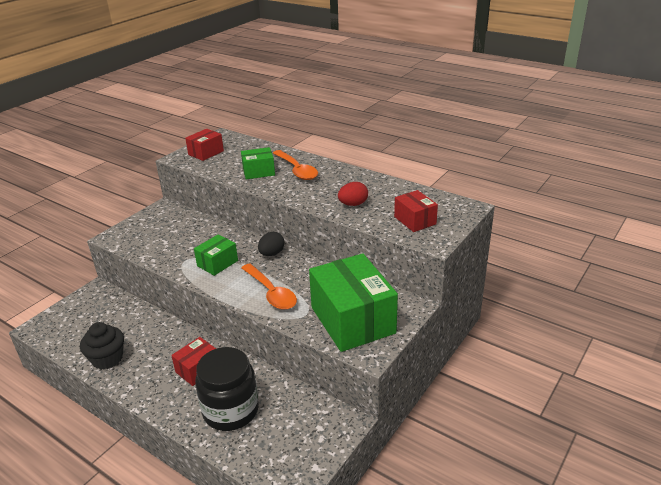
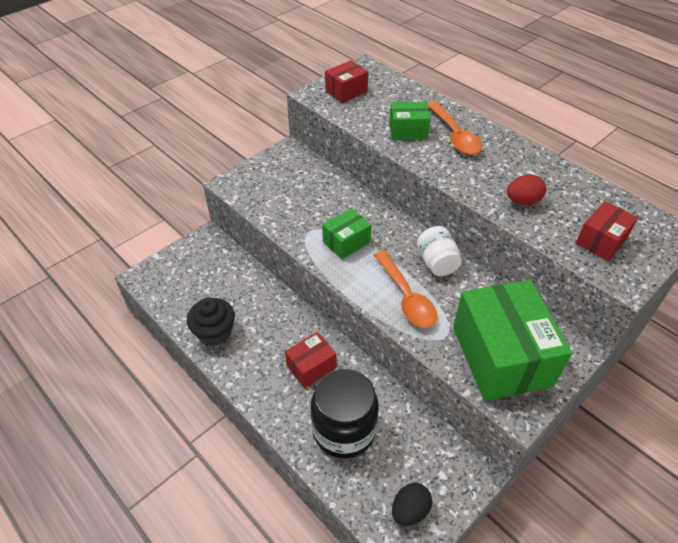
camera: 10 degrees right, 15 degrees up
black egg [258,232,285,256] -> black egg moved to [392,483,432,526]
red box [394,190,438,232] -> red box turned 60 degrees clockwise [576,201,638,261]
none -> white jar [417,226,462,276]

